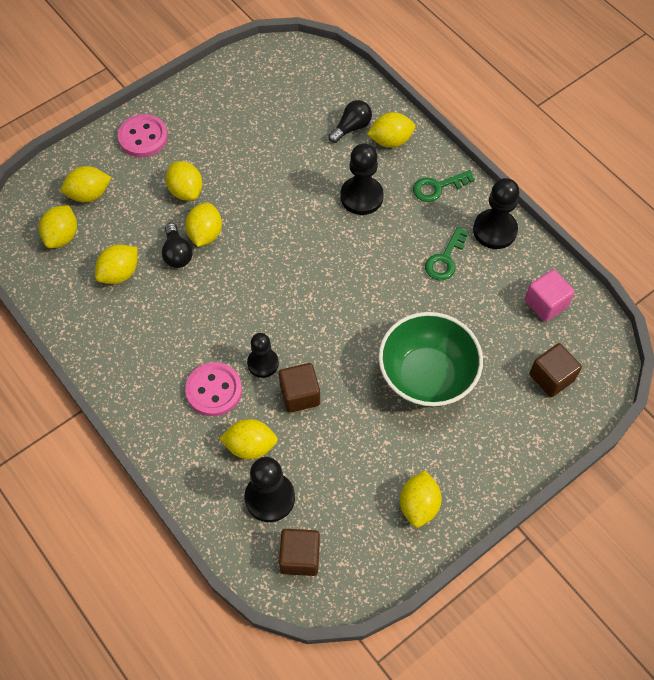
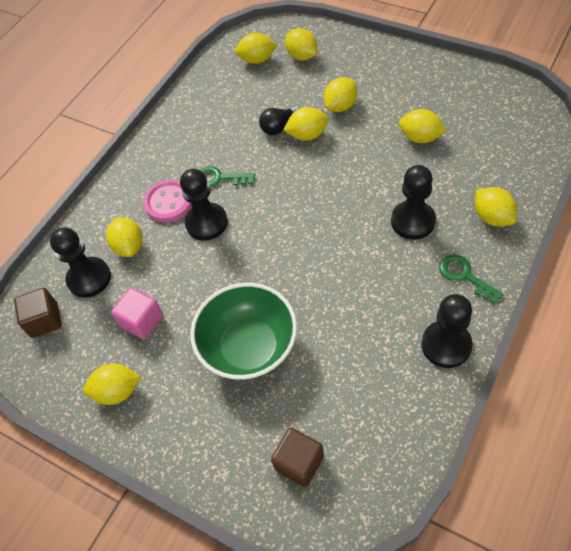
camera: 75 degrees right, 5 degrees down
yellow lemon [95,244,138,284] -> yellow lemon moved to [399,109,446,143]
pink button [118,114,168,157] -> none
black pawn [247,333,279,378] -> black pawn [180,169,228,241], size x1.50
brown cube [279,363,320,413] -> none
black light bulb [328,100,372,143] -> none
green key [425,227,469,280] -> green key moved to [200,166,255,188]
pink cube [525,269,575,322] -> pink cube moved to [111,287,163,340]

